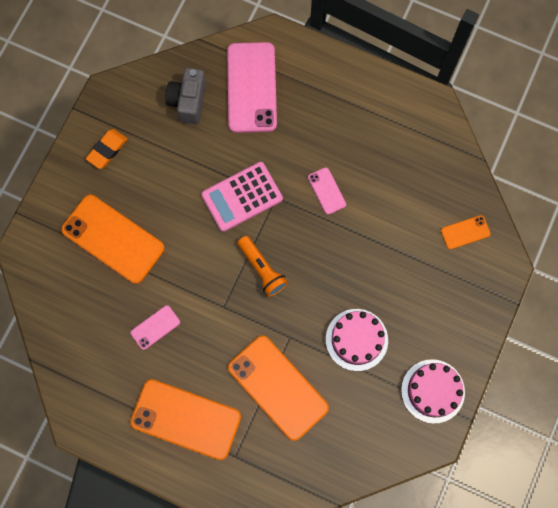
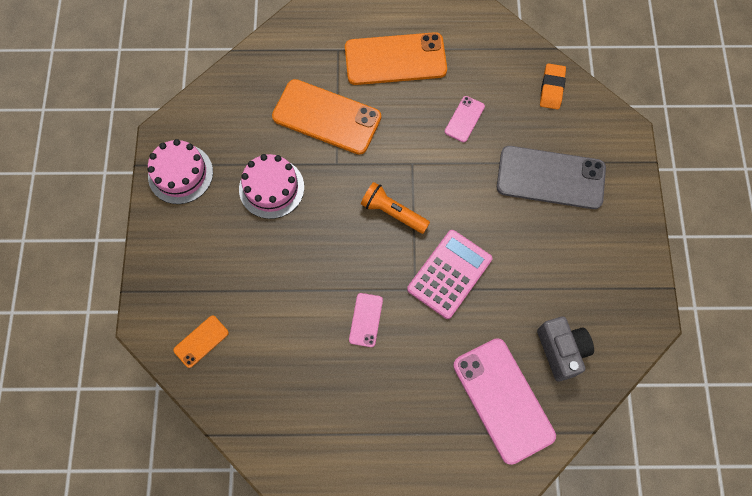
camera: 155 degrees right, 5 degrees down
orange phone [61,195,165,284] -> grey phone [497,146,606,209]
orange eraser [86,129,127,169] -> orange eraser moved to [540,63,566,110]
pink phone [308,167,346,215] -> pink phone turned 60 degrees clockwise [349,293,383,347]

